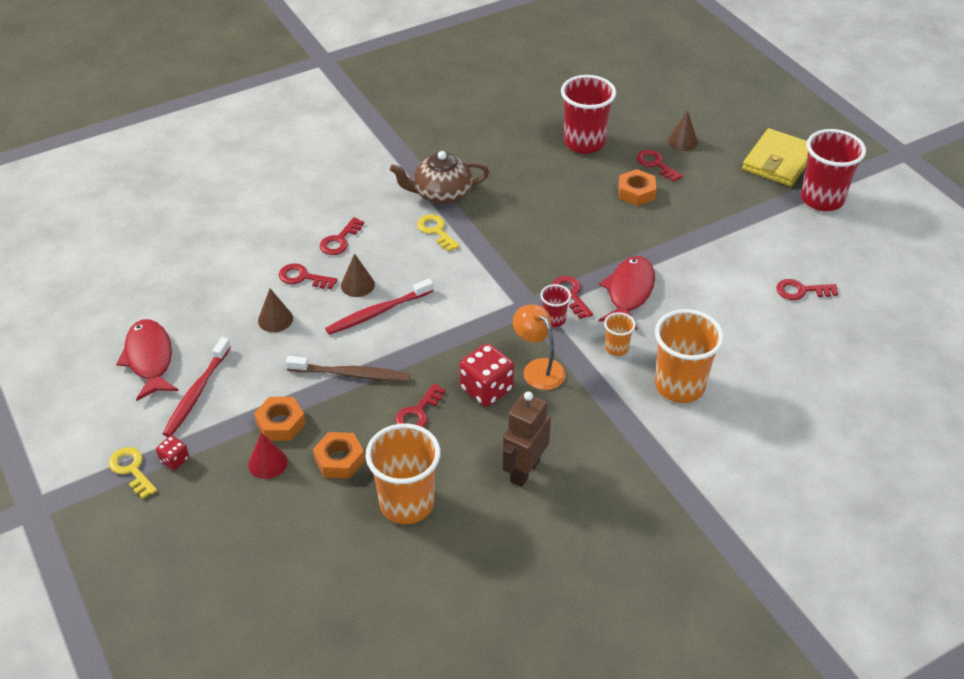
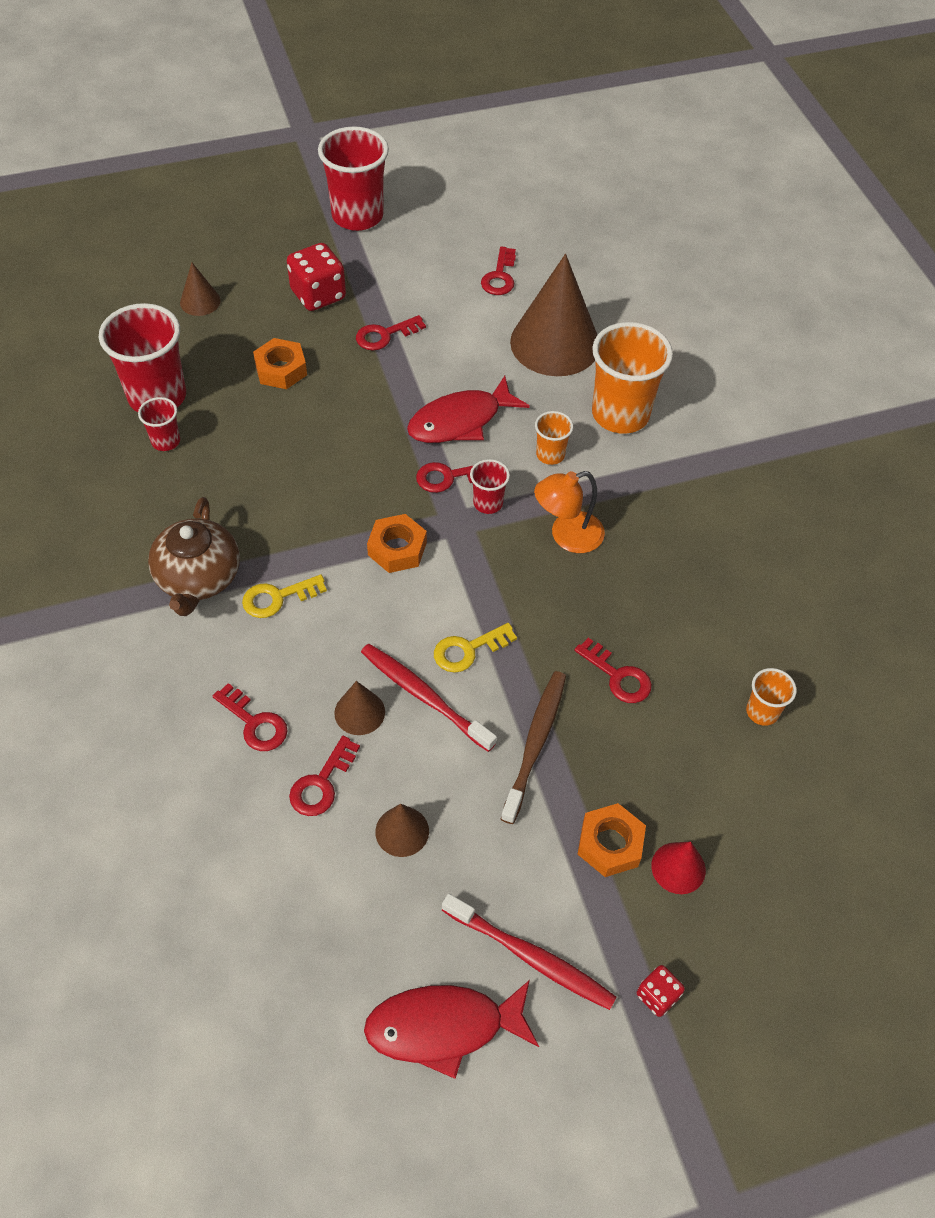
camera: 80 degrees left, 10 degrees up
yellow key [109,447,157,499] -> yellow key moved to [434,623,517,673]
orange nut [313,432,365,478] -> orange nut moved to [367,514,427,573]
red toothbrush [325,279,434,335] -> red toothbrush turned 150 degrees clockwise [361,644,497,752]
orange cup [365,424,440,524] -> orange cup [746,668,797,726], size x0.48
red dice [459,343,514,407] -> red dice moved to [287,243,346,311]
brown robot [502,391,551,487] -> none
red fish [599,256,655,330] -> red fish turned 60 degrees counterclockwise [407,376,530,443]
red key [636,150,683,182] -> red key moved to [356,315,426,350]
yellow wallet [742,128,808,187] -> none
none -> red cup [138,397,180,451]
none -> brown cone [510,254,597,376]

